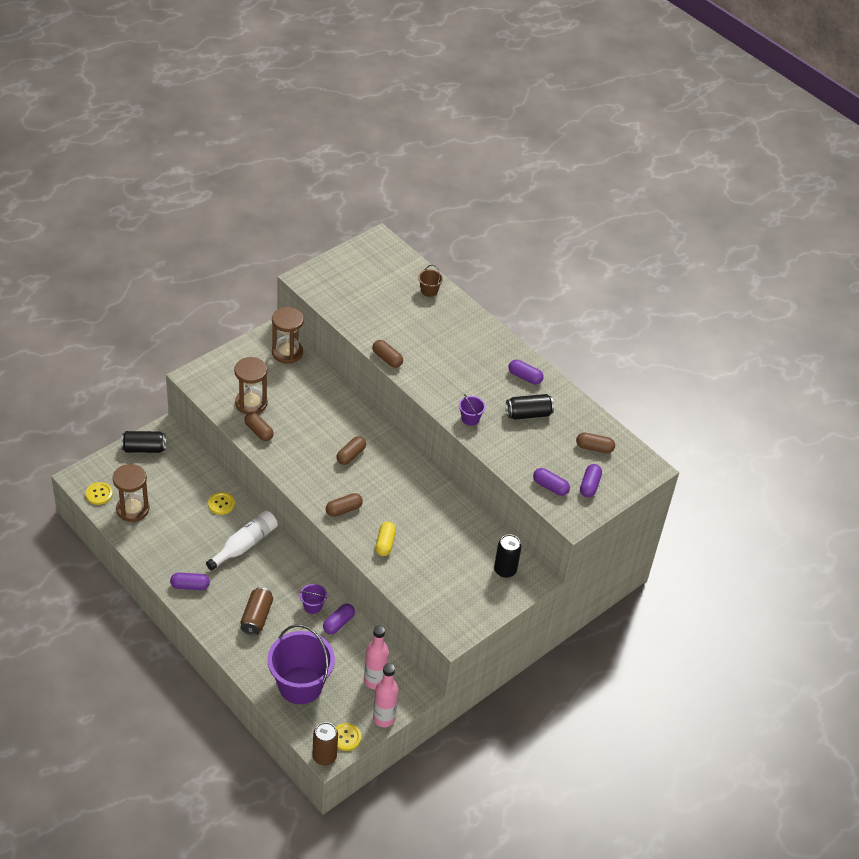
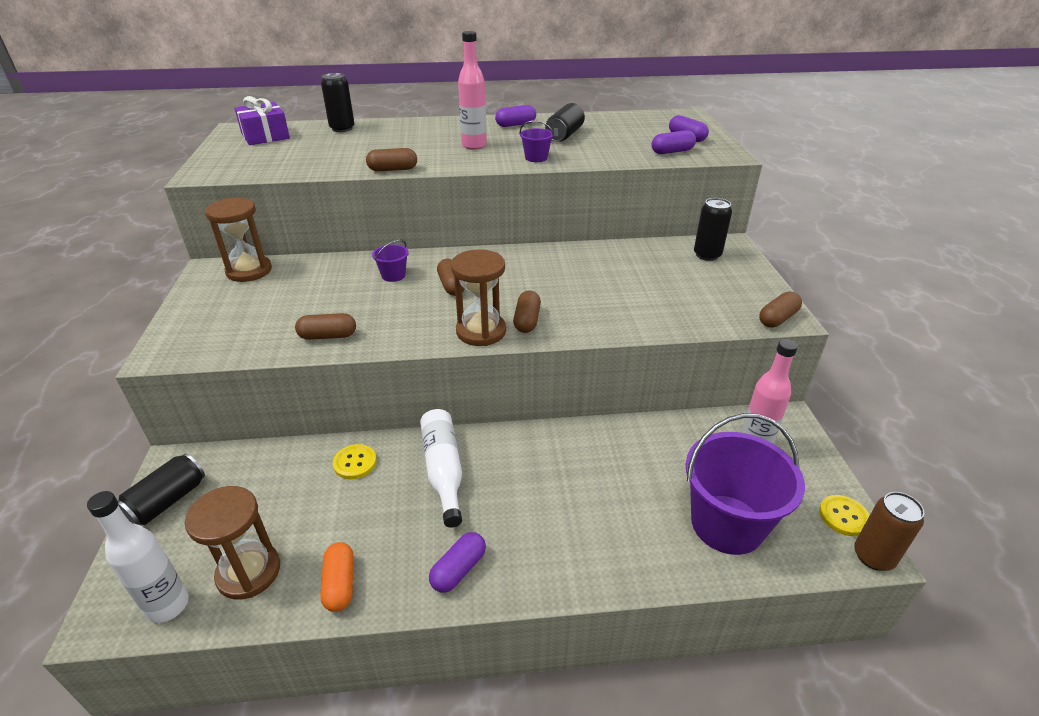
camera: 50 degrees left, 10 degrees down
yellow button [85,482,113,505] -> white bottle [87,491,189,623]
brown hourglass [234,357,268,414] -> brown hourglass moved to [451,249,506,346]
brown can [241,587,273,635] -> none
purple bucket [300,584,327,614] -> purple bucket moved to [372,240,409,282]
purple capsule [323,604,355,634] -> none
pink bottle [373,663,398,727] -> pink bottle moved to [458,31,487,150]
yellow capsule [375,522,396,556] -> none
brown bucket [418,265,443,297] -> black can [321,73,355,132]
brown capsule [576,432,615,453] -> brown capsule moved to [759,291,802,328]
none -> purple gift [235,96,290,145]
none -> orange capsule [320,542,354,612]

